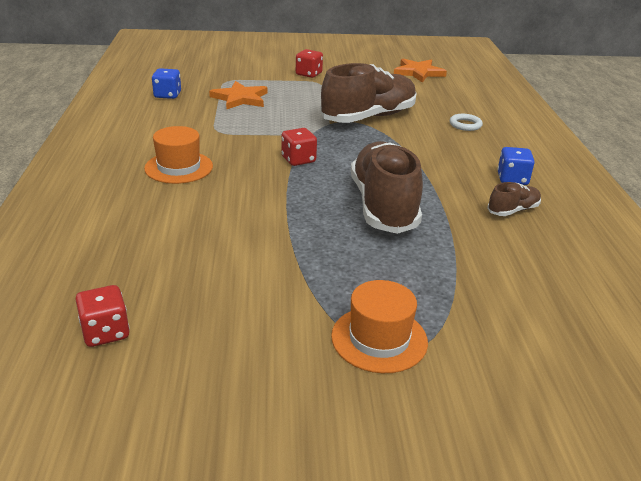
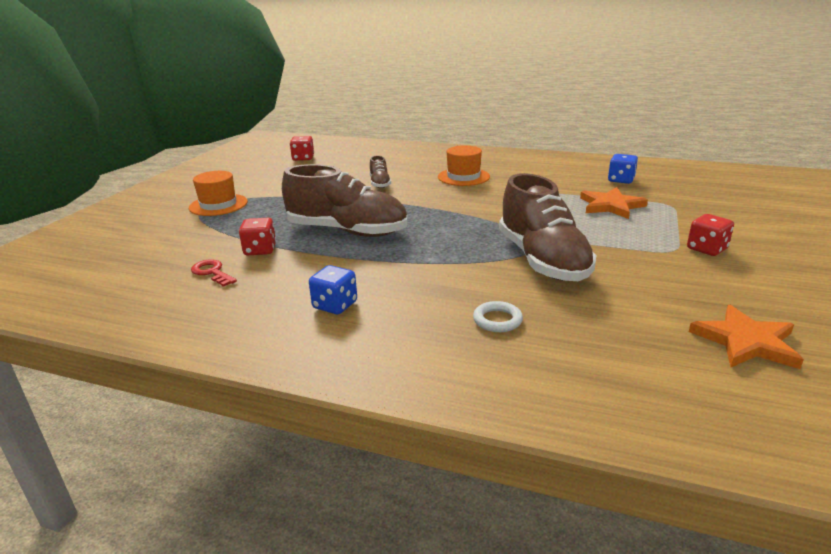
camera: 115 degrees right, 5 degrees down
red dice [281,128,317,166] -> red dice moved to [239,218,276,255]
brown shoe [487,182,541,216] -> brown shoe moved to [370,155,391,188]
none -> red key [191,260,237,287]

